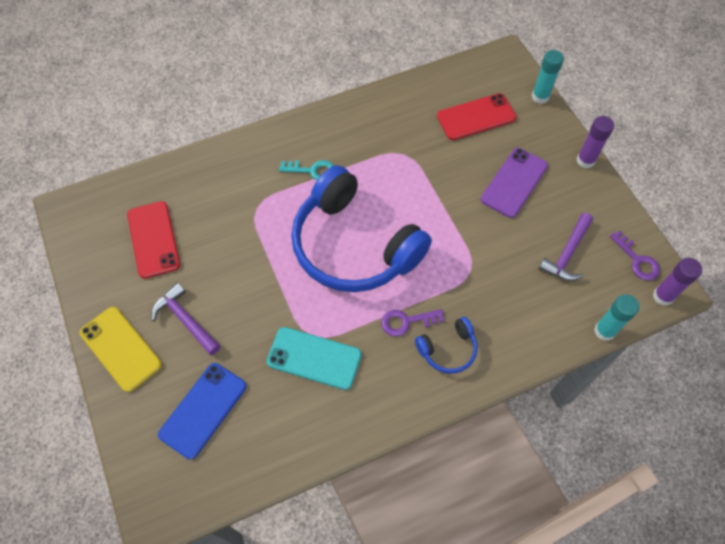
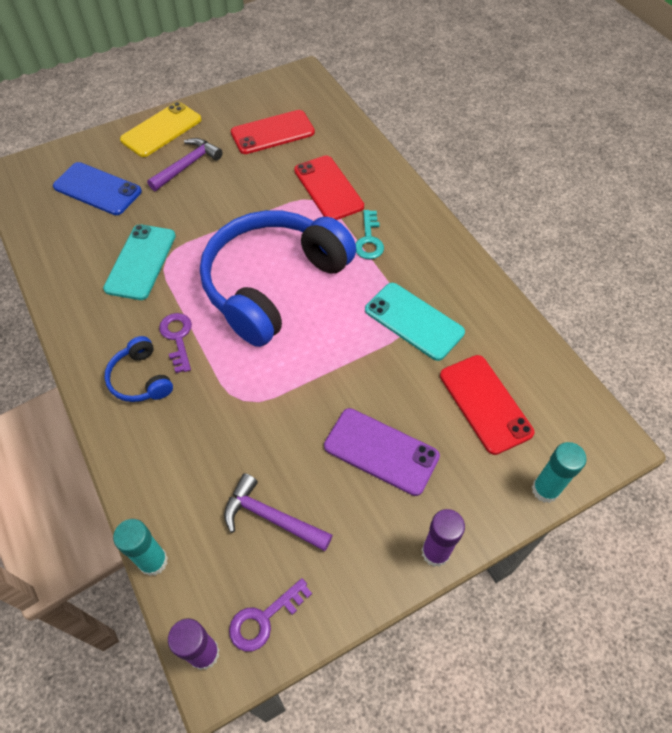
camera: 85 degrees right, 5 degrees down
none -> red phone [294,155,364,220]
none -> turquoise phone [365,283,465,361]

